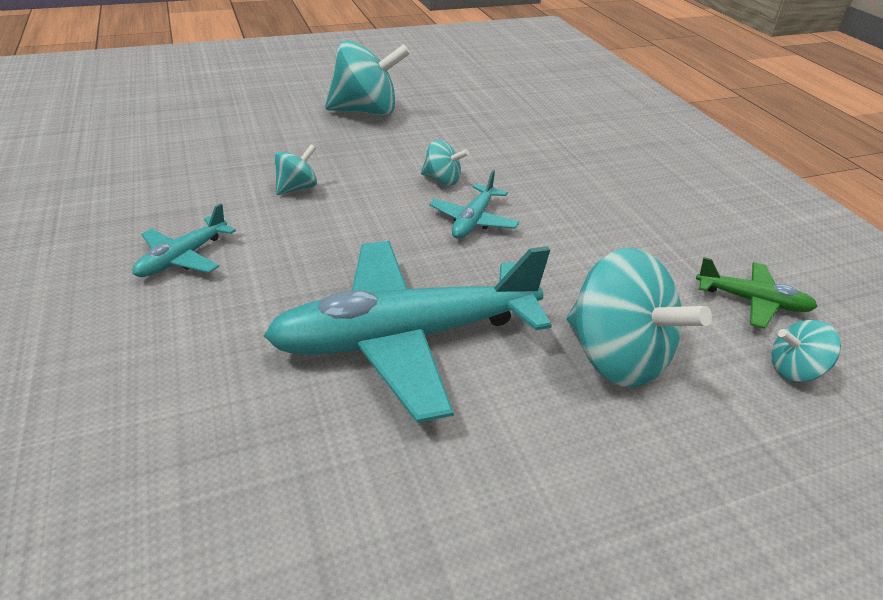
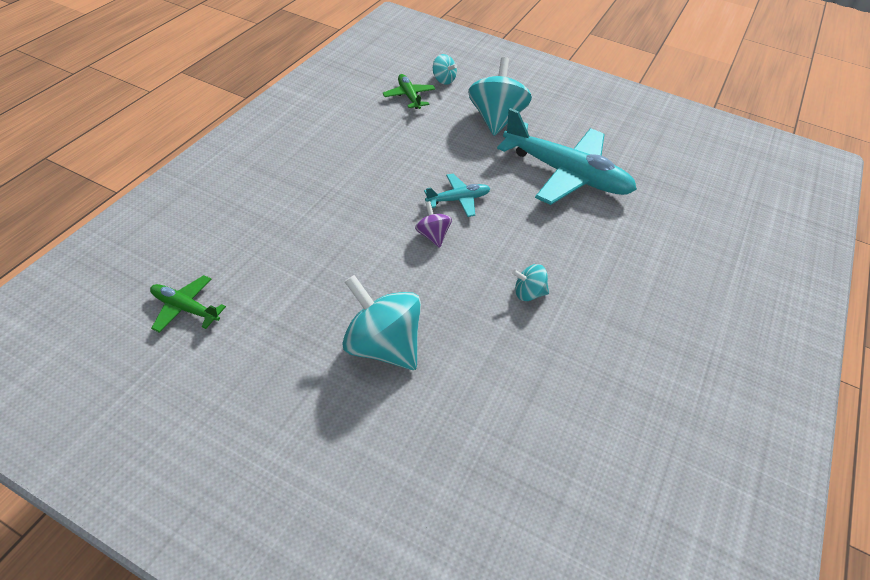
camera: 135 degrees left, 10 degrees up
turquoise plane [132,203,236,277] -> none
turquoise spinning top [421,140,469,185] -> purple spinning top [415,201,452,248]
none -> green plane [150,275,226,333]

